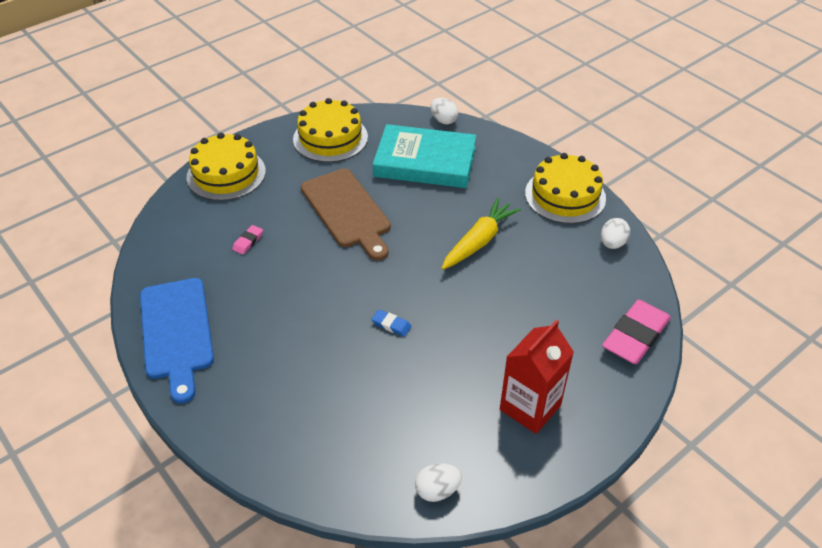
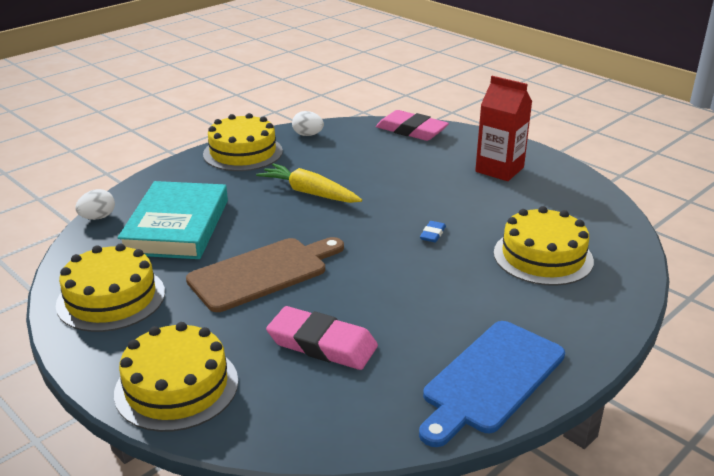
camera: 95 degrees left, 15 degrees down
blue cutting board [140,278,214,404] -> blue cutting board turned 150 degrees clockwise [419,321,565,447]
pink eraser [232,225,263,255] -> pink eraser [266,306,378,370], size x2.25
white egg [415,463,462,502] -> none
none -> yellow cake [494,206,594,286]

